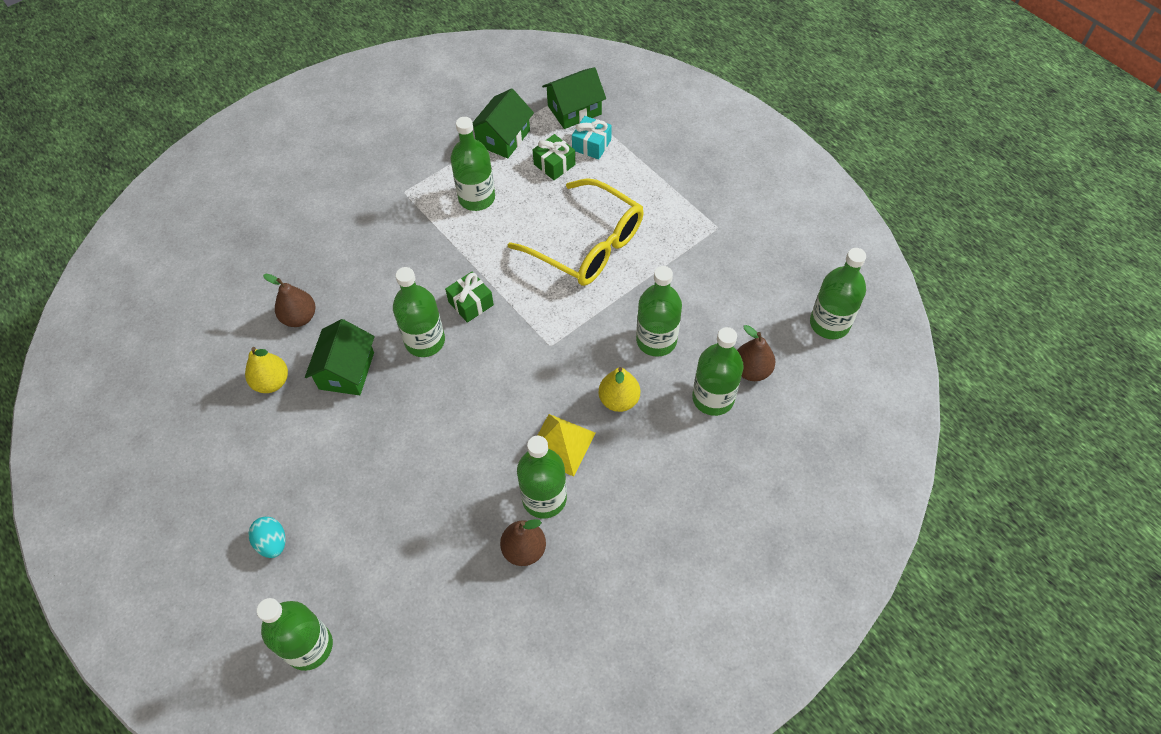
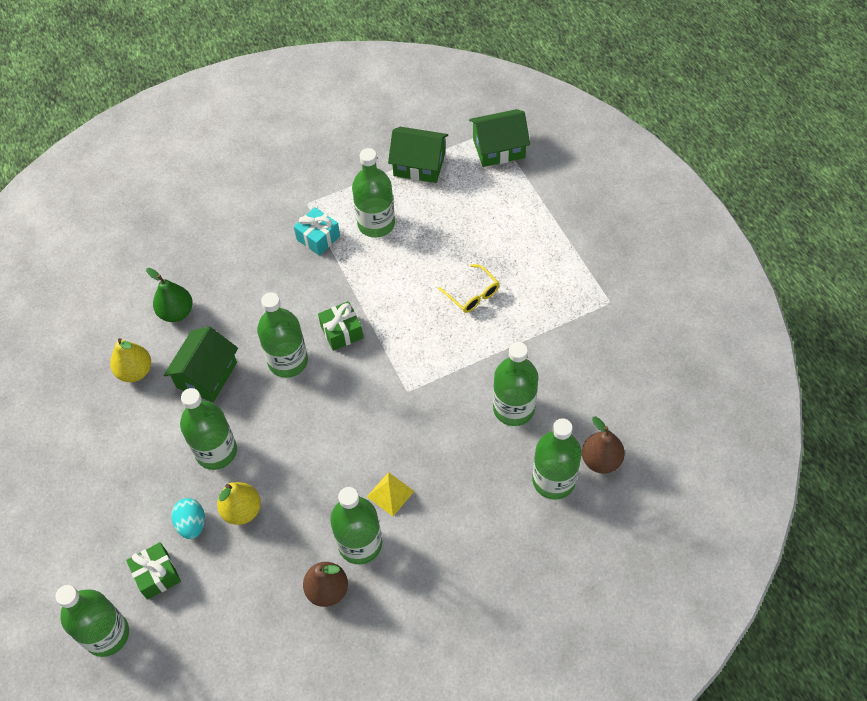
camera: 15 degrees right, 0 degrees up
turquoise egg [248,517,285,558] -> turquoise egg moved to [171,498,205,539]
brown pear [263,274,316,327] -> green pear [146,268,193,322]
green house [473,88,534,159] -> green house turned 60 degrees clockwise [388,127,448,183]
yellow glasses [508,178,644,286] -> yellow glasses [438,264,500,313], size x0.43
green gift [533,134,576,180] -> green gift moved to [126,542,181,600]
yellow pyramid [537,414,595,477] -> yellow pyramid [367,472,414,516], size x0.65
turquoise gift [572,116,612,160] -> turquoise gift moved to [294,207,340,256]
yellow pear [599,367,640,412] -> yellow pear moved to [217,482,261,525]
green bottle [810,248,866,339] -> green bottle moved to [180,388,237,470]

